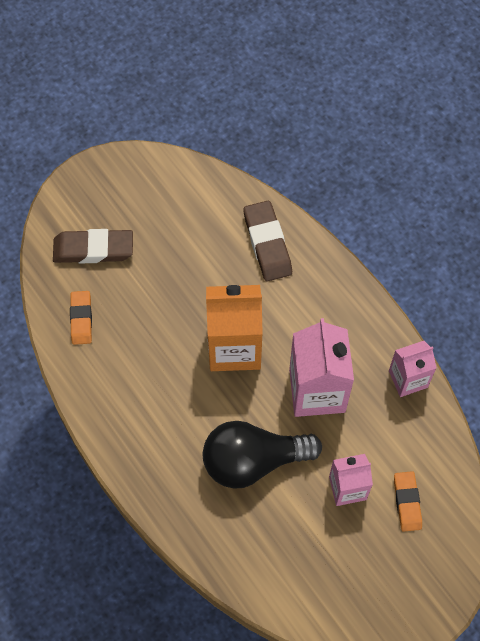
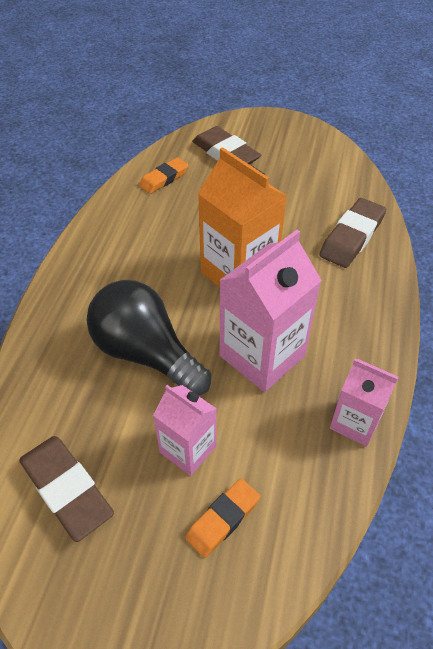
camera: 50 degrees right, 15 degrees down
none -> brown eraser [19,436,114,542]

